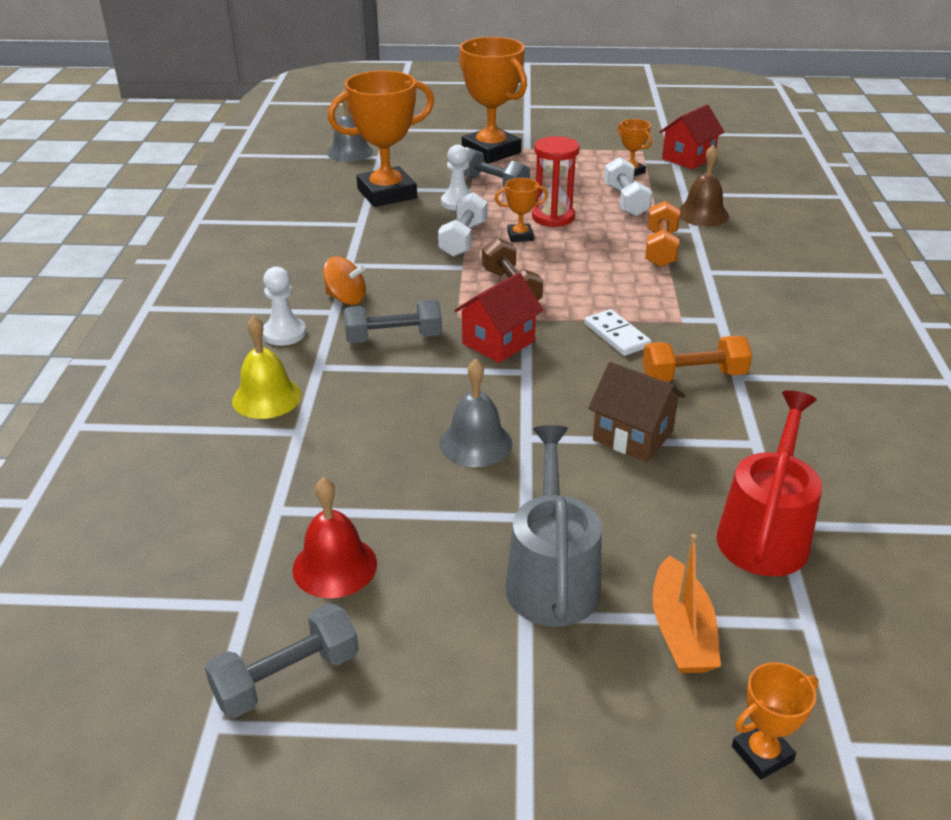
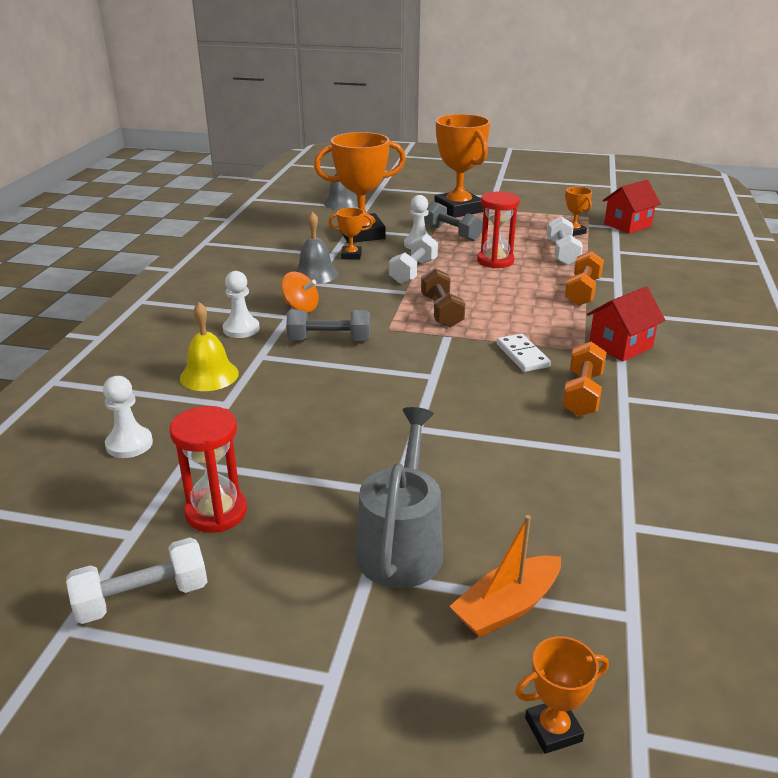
camera: 10 degrees right, 5 degrees down
grey dumbbell [205,603,359,718] -> white dumbbell [66,538,207,624]
red bell [292,477,377,598] -> red hourglass [170,406,247,533]
grey bell [440,359,512,467] -> grey bell moved to [294,211,339,284]
red house [454,272,544,363] -> red house moved to [587,287,665,362]
orange trophy [495,178,548,242] -> orange trophy moved to [328,208,373,260]
brown house [588,362,685,462] -> none
orange dumbbell [642,336,752,382] -> orange dumbbell turned 75 degrees counterclockwise [562,342,606,416]
orange boat [652,534,721,673] -> orange boat turned 45 degrees clockwise [449,515,561,637]
brown bell [679,145,729,226] -> none
red watering can [716,390,822,576] -> none
none -> white pawn [103,376,153,458]

